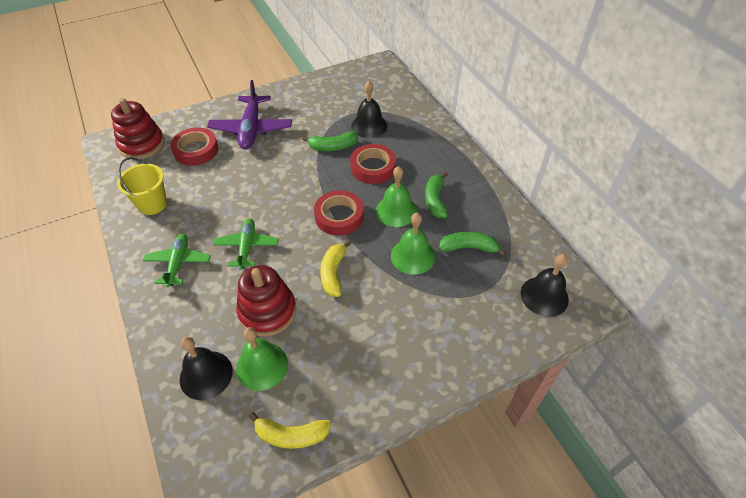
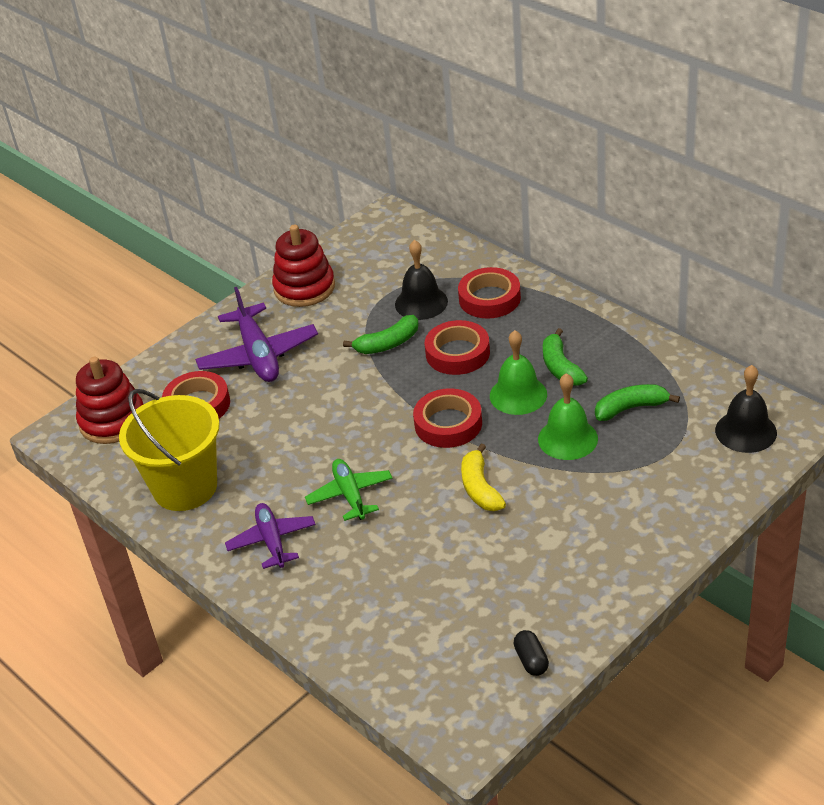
camera: 15 degrees left, 10 degrees down
yellow bucket [117,157,167,215] -> yellow bucket [119,389,220,511], size x1.57
green plane [143,234,211,287] -> purple plane [225,503,316,569]
black bell [180,337,233,400] -> none
red stacking toy [236,265,296,336] -> red stacking toy moved to [272,224,335,307]
green bell [236,327,288,391] -> none
yellow banana [249,412,331,449] -> black capsule [513,630,549,676]
none -> red tape [458,267,521,319]

